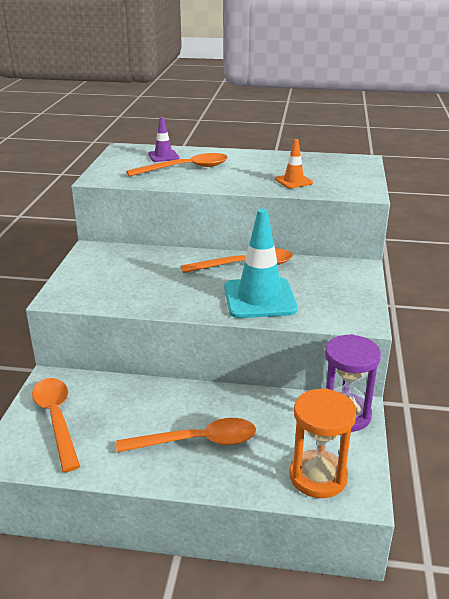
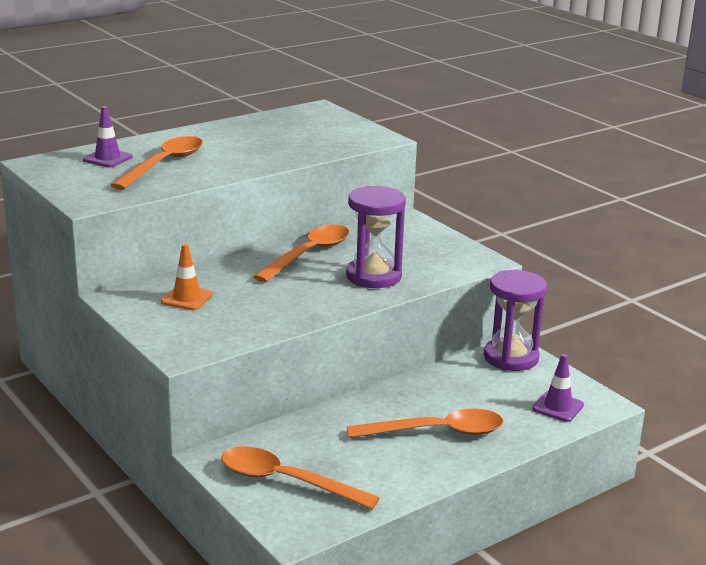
camera: 45 degrees left, 5 degrees down
orange spoon [116,418,256,453] -> orange spoon turned 45 degrees clockwise [347,409,503,438]
turquoise traffic cone [224,209,298,318] -> purple hourglass [346,186,406,288]
orange traffic cone [275,139,313,189] -> orange traffic cone moved to [161,244,213,310]
orange hourglass [289,388,357,498] -> purple traffic cone [532,354,584,422]

